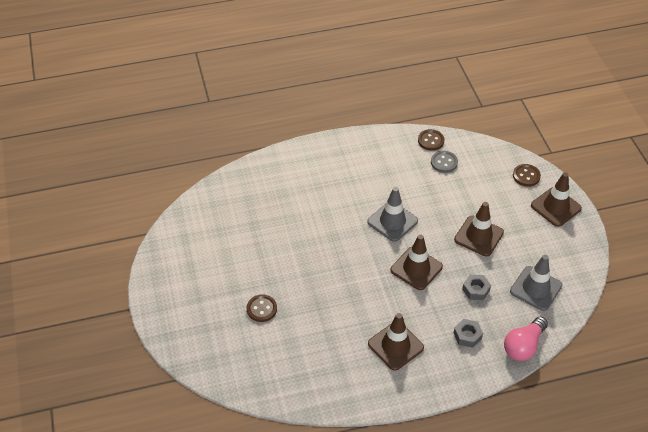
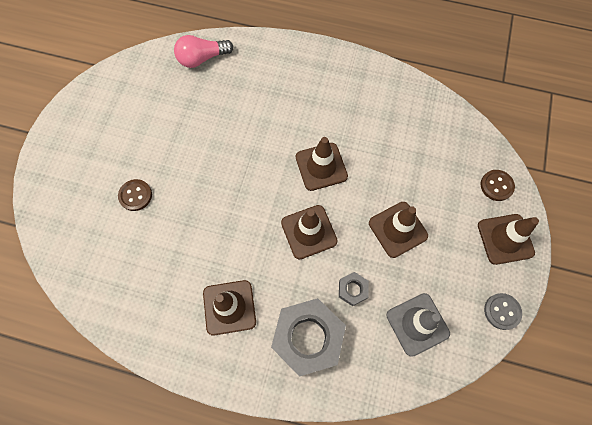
camera: 30 degrees right, 20 degrees up
grey traffic cone [367,187,418,242] -> brown traffic cone [296,137,348,191]
brown button [418,129,445,151] -> none
grey button [431,151,458,173] -> grey button moved to [484,293,522,330]
grey nut [454,319,483,348] -> grey nut [271,298,346,377], size x2.21
pink light bulb [504,317,548,361] -> pink light bulb moved to [174,35,233,68]

